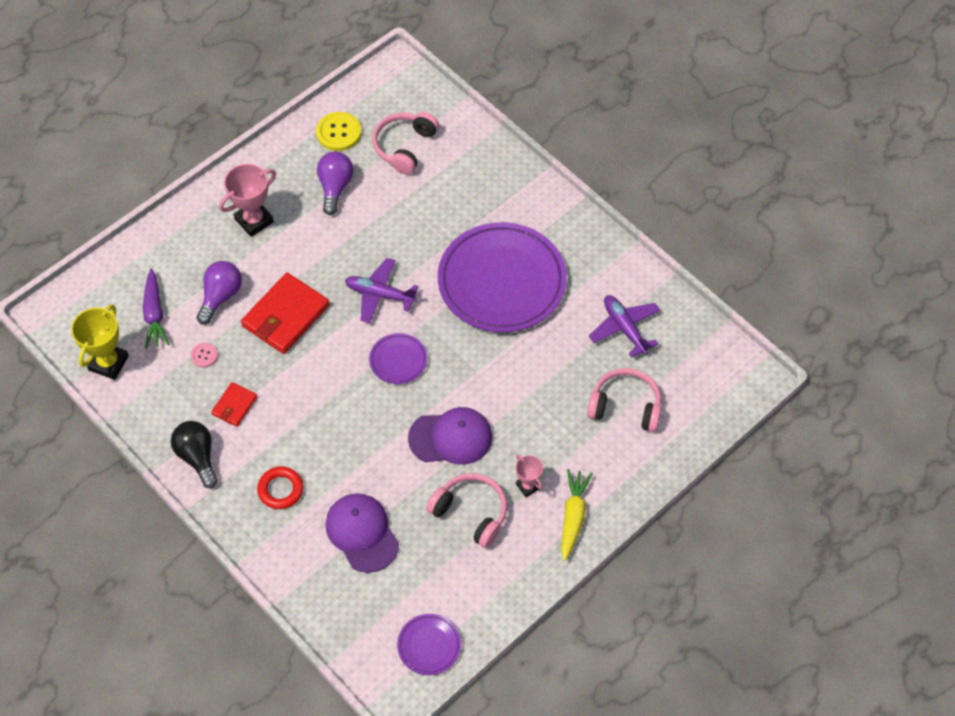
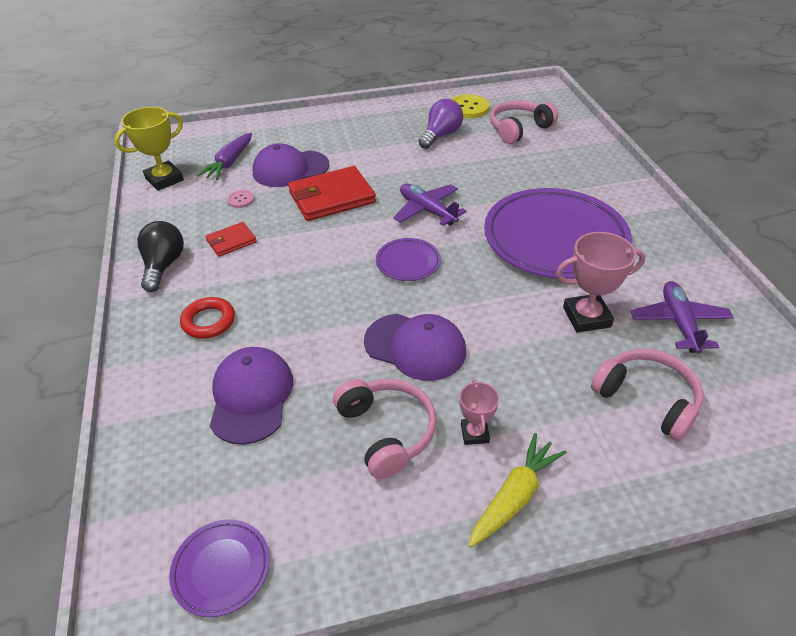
camera: 30 degrees right, 15 degrees down
purple light bulb [196,261,242,325] -> purple cap [252,143,329,187]
pink trophy [219,164,276,237] -> pink trophy moved to [556,232,645,333]

